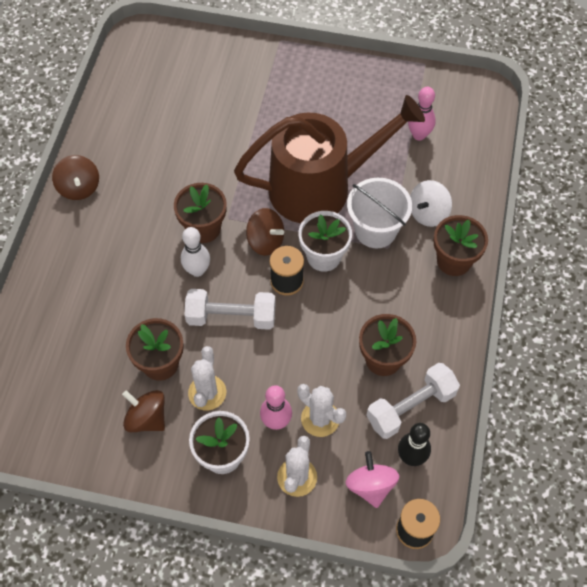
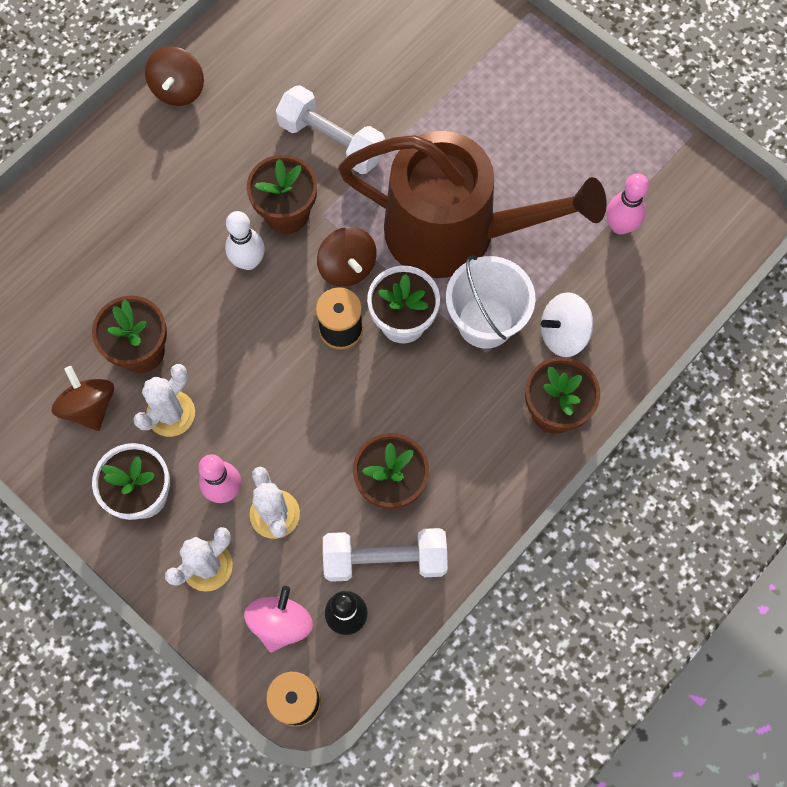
camera: 30 degrees right, 10 degrees up
white dumbbell [185,289,276,330] -> white dumbbell moved to [276,85,385,174]

